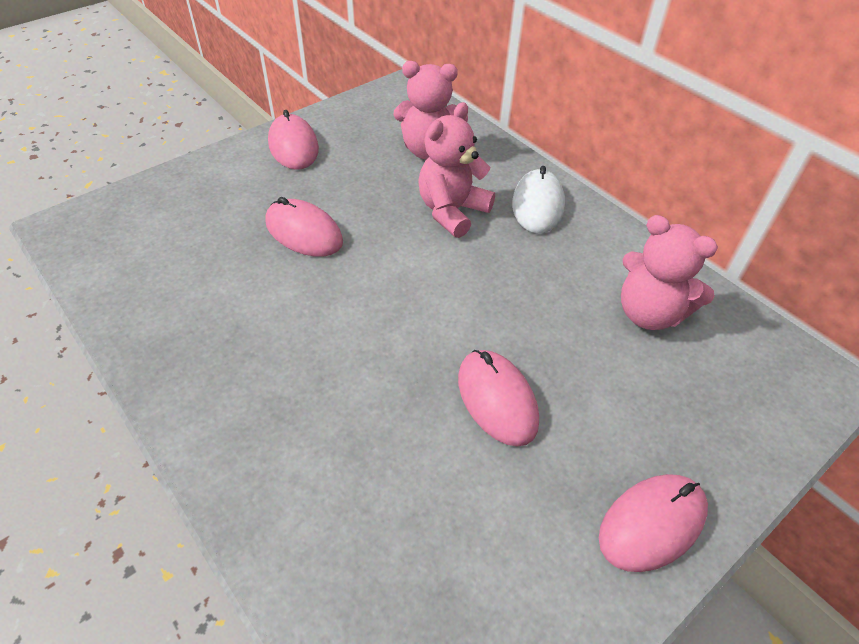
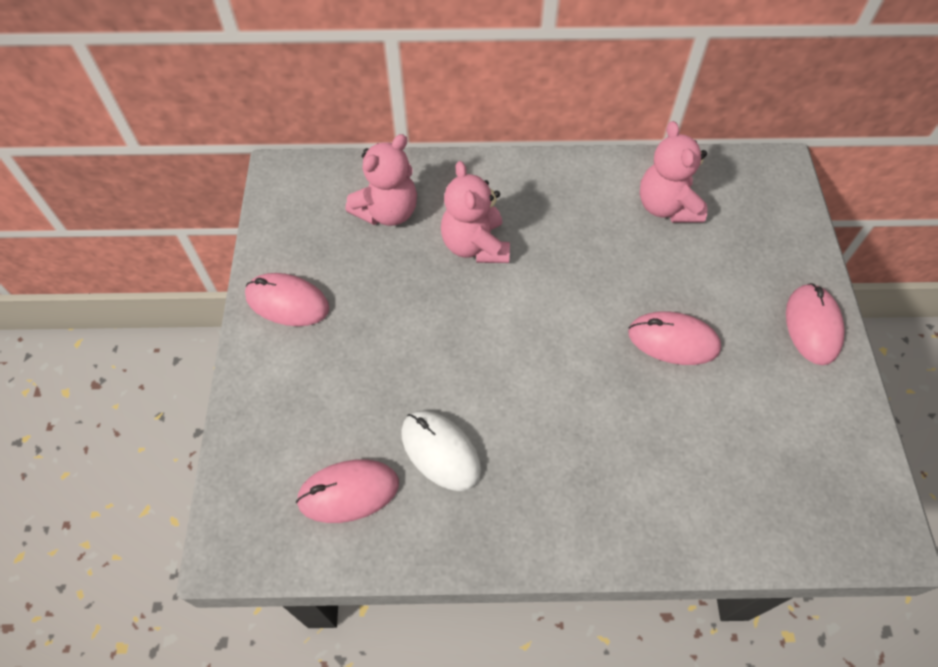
camera: 50 degrees left, 10 degrees up
pink mouse [265,197,343,257] -> pink mouse moved to [296,460,399,523]
white mouse [512,166,565,233] -> white mouse moved to [401,410,481,491]
pink teddy bear [621,215,718,330] -> pink teddy bear turned 90 degrees clockwise [639,121,707,223]

